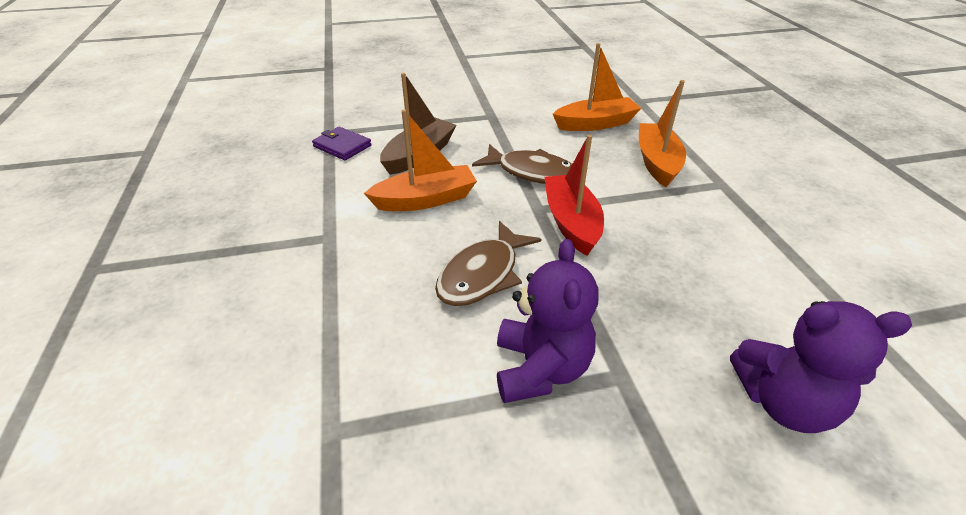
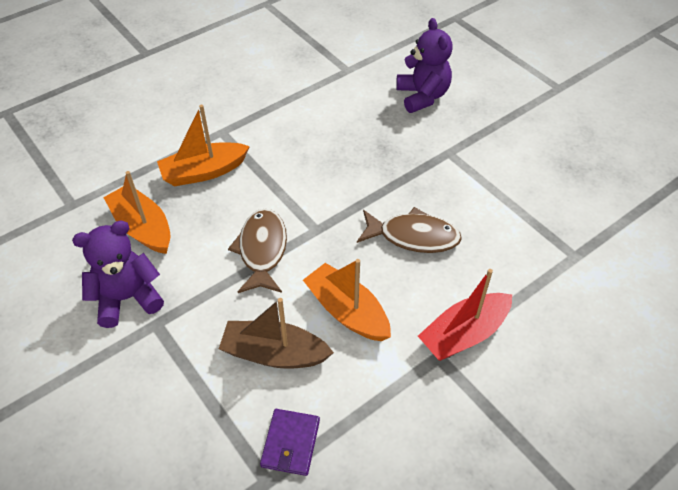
camera: 115 degrees left, 10 degrees up
purple teddy bear [497,239,598,403] -> purple teddy bear moved to [72,221,164,328]
red boat [544,135,604,256] -> red boat moved to [418,269,512,361]

